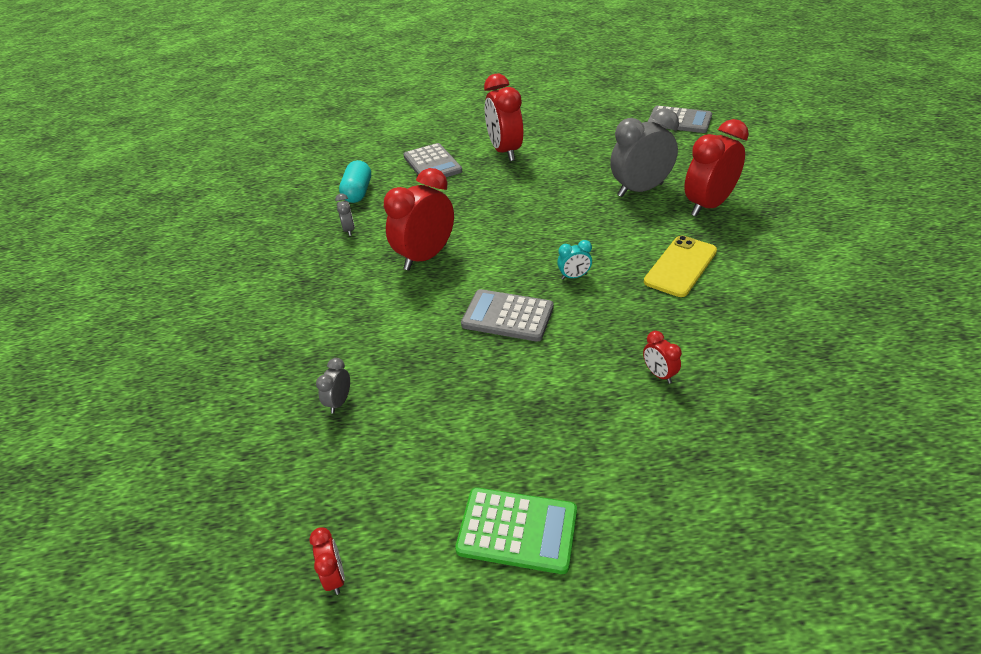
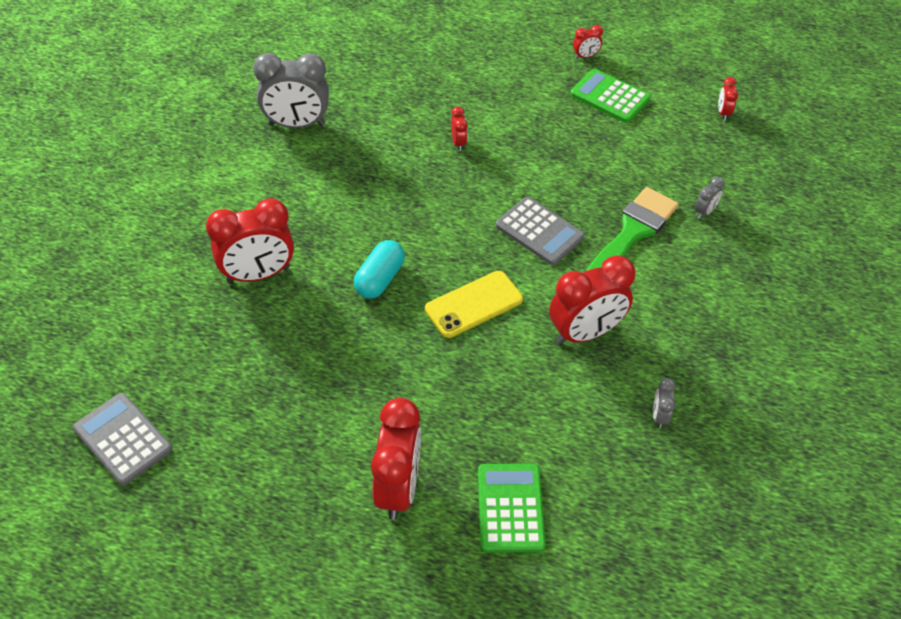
camera: 160 degrees left, 10 degrees up
turquoise capsule [339,160,371,203] -> turquoise capsule moved to [354,240,405,299]
grey calculator [404,143,462,177] -> green calculator [478,464,546,553]
turquoise clock [557,240,592,280] -> none
grey clock [610,108,679,197] -> grey clock moved to [253,53,329,128]
yellow phone [644,236,717,297] -> yellow phone moved to [425,271,523,338]
none -> red clock [573,25,603,59]
none -> green brush [587,187,679,271]

